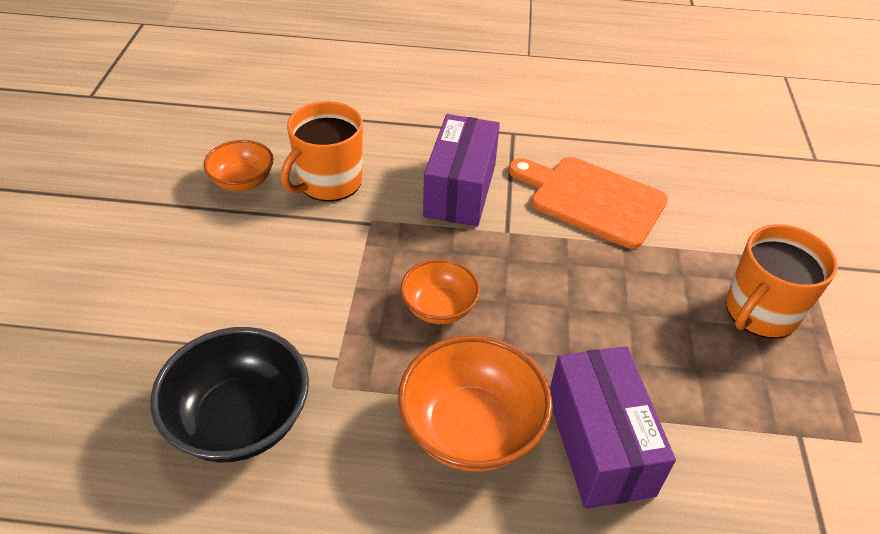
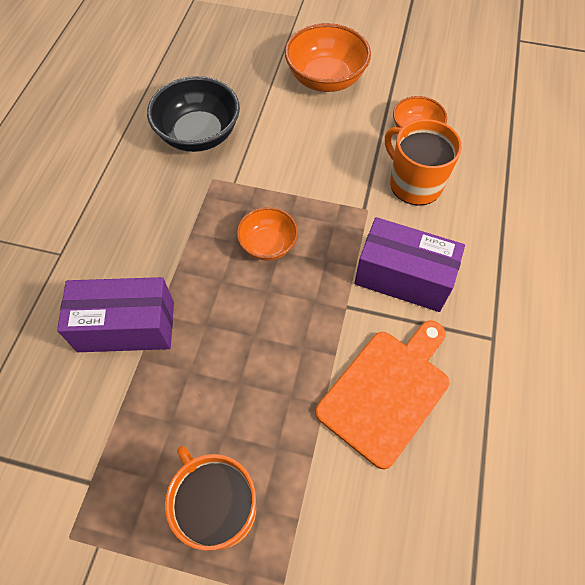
camera: 100 degrees right, 15 degrees up
orange bowl [398,335,553,472] -> orange bowl moved to [285,23,371,92]

